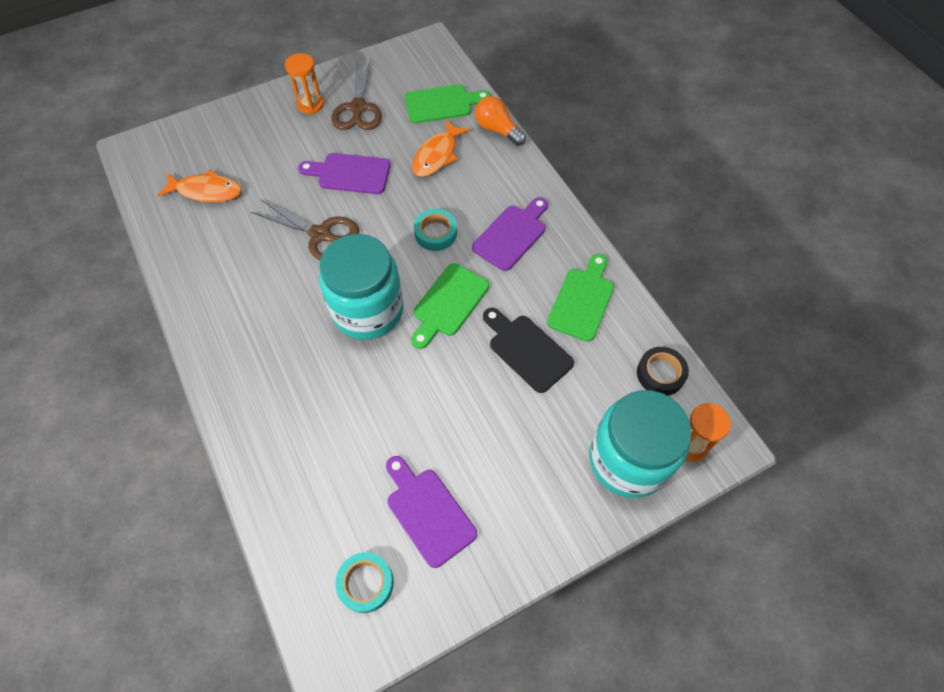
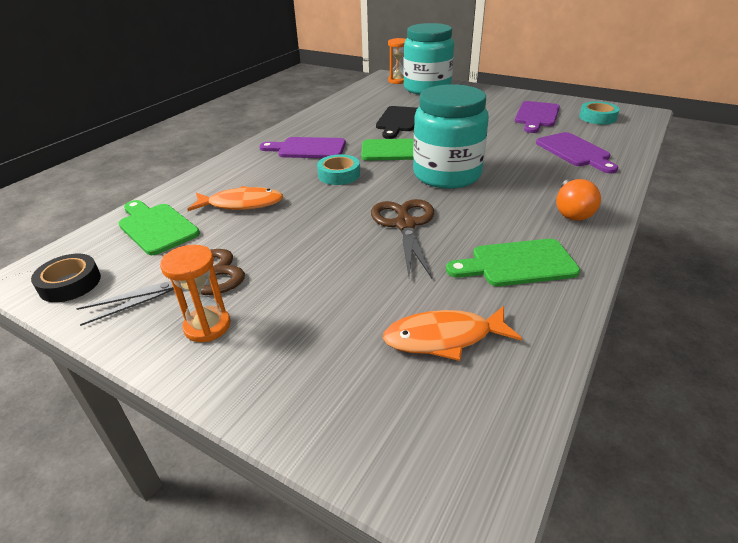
camera: 120 degrees left, 25 degrees down
orange fish [157,169,242,202] -> orange fish turned 75 degrees counterclockwise [383,306,522,361]
purple cutting board [298,153,391,194] -> purple cutting board moved to [536,132,618,173]
orange light bulb [475,96,526,146] -> orange light bulb moved to [556,178,601,221]
green cutting board [547,254,614,342] -> green cutting board moved to [446,239,580,286]
black tape [637,347,689,396] -> black tape moved to [31,254,101,302]

